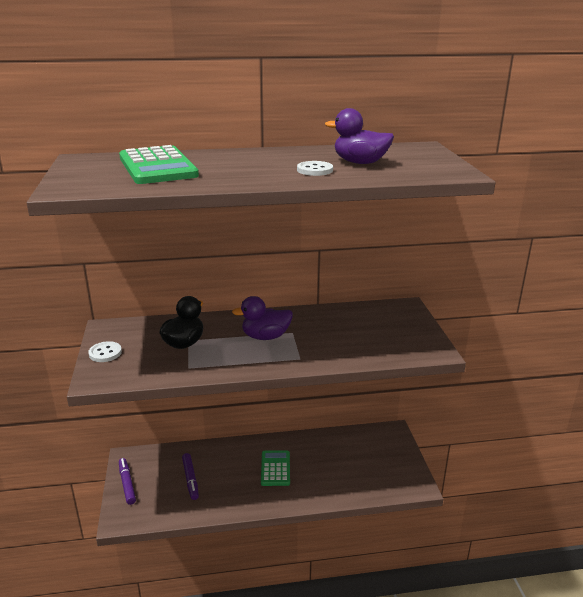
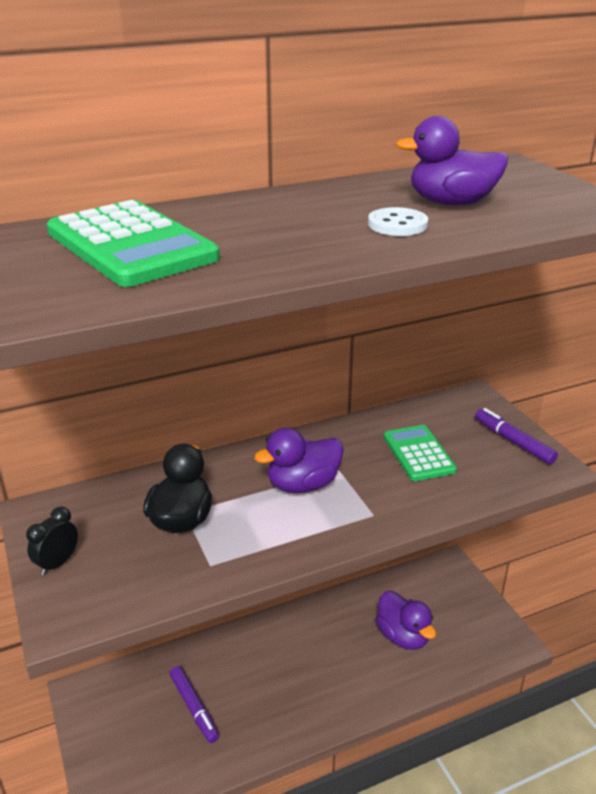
camera: 15 degrees left, 5 degrees up
white button [88,341,122,362] -> black clock [26,506,78,575]
purple marker [119,458,136,505] -> purple marker moved to [475,408,558,465]
green calculator [261,450,290,486] -> green calculator moved to [384,425,457,481]
none -> purple duck [376,591,436,650]

